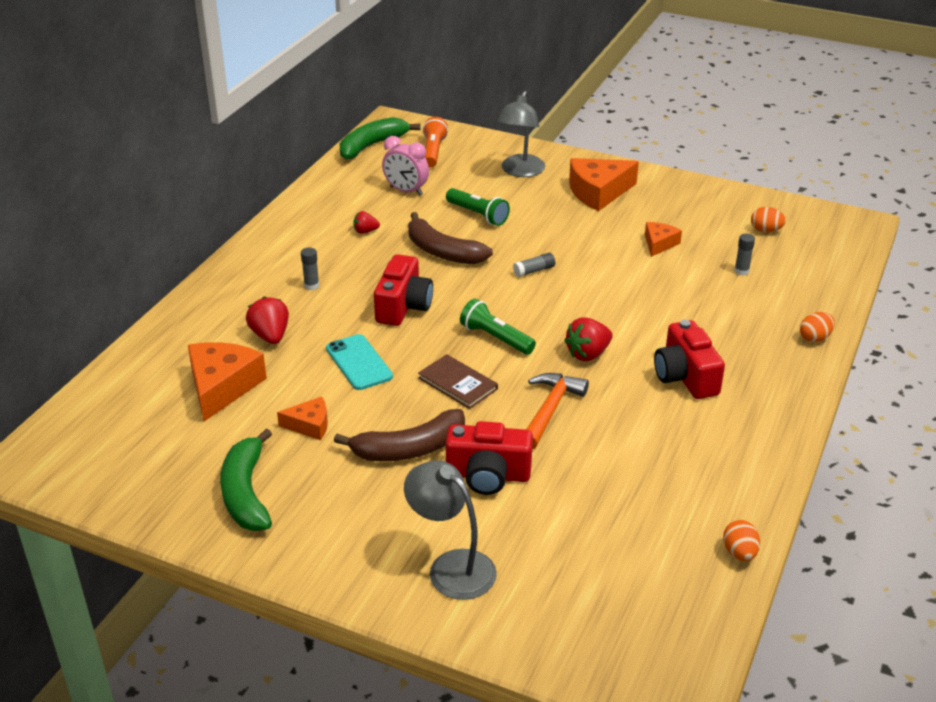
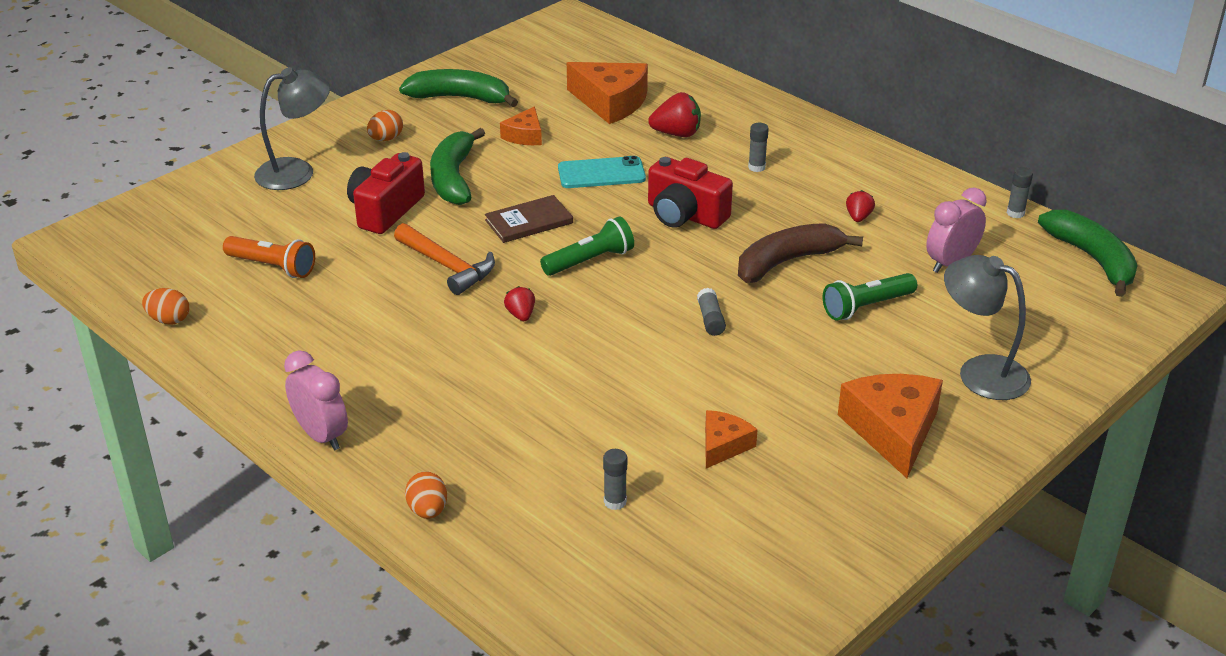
camera: 110 degrees right, 0 degrees up
brown banana [334,409,465,461] -> green banana [430,128,485,205]
orange flashlight [422,117,448,168] -> orange flashlight moved to [223,236,315,278]
red strawberry [564,317,613,361] -> red strawberry [504,286,535,321], size x0.59
orange cheese [645,222,682,257] -> orange cheese turned 105 degrees counterclockwise [705,410,758,469]
red camera [654,320,725,399] -> none
orange egg [751,207,786,232] -> orange egg moved to [367,110,403,141]
none -> pink clock [284,350,348,450]
none -> grey glue stick [1007,167,1033,218]

